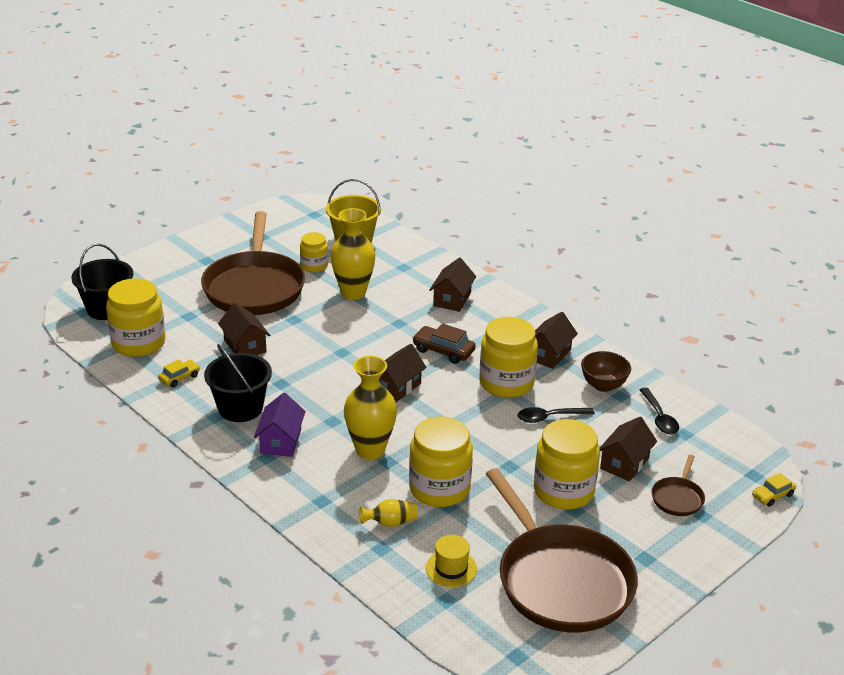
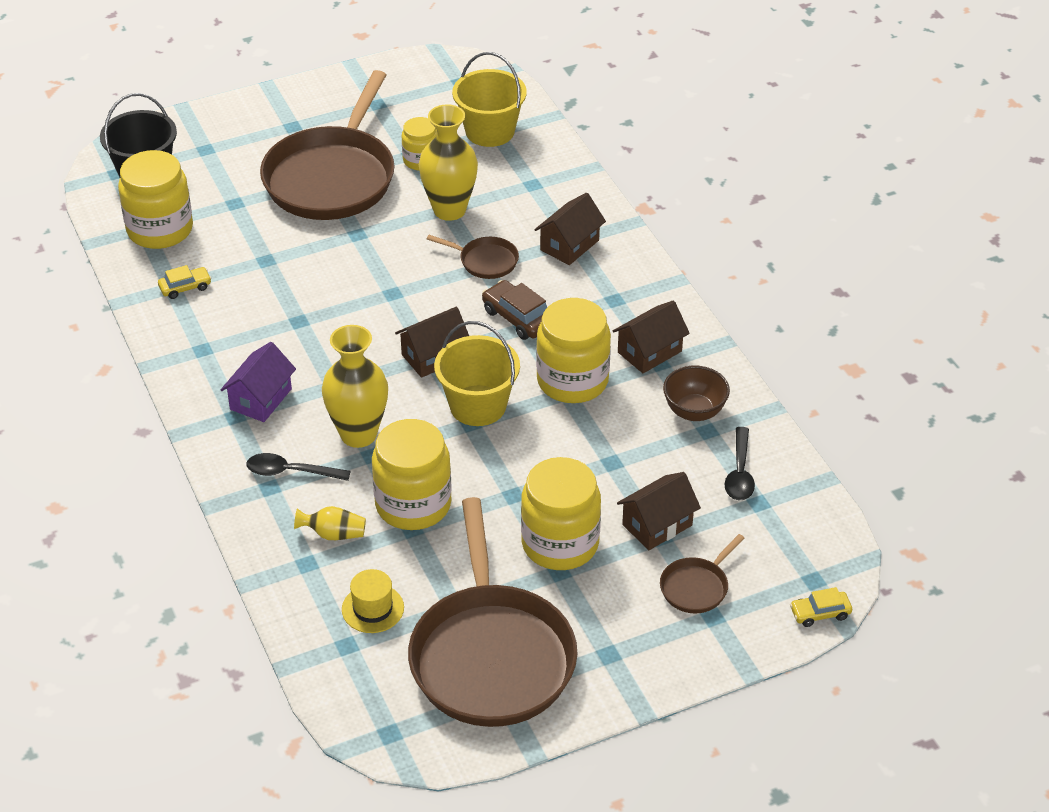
camera: 20 degrees right, 10 degrees up
black bucket [204,344,272,422] -> none
brown house [218,303,270,355] -> none
black spoon [517,407,595,423] -> black spoon moved to [246,453,351,481]
none -> brown pan [427,235,519,279]
none -> yellow bucket [434,321,520,426]

